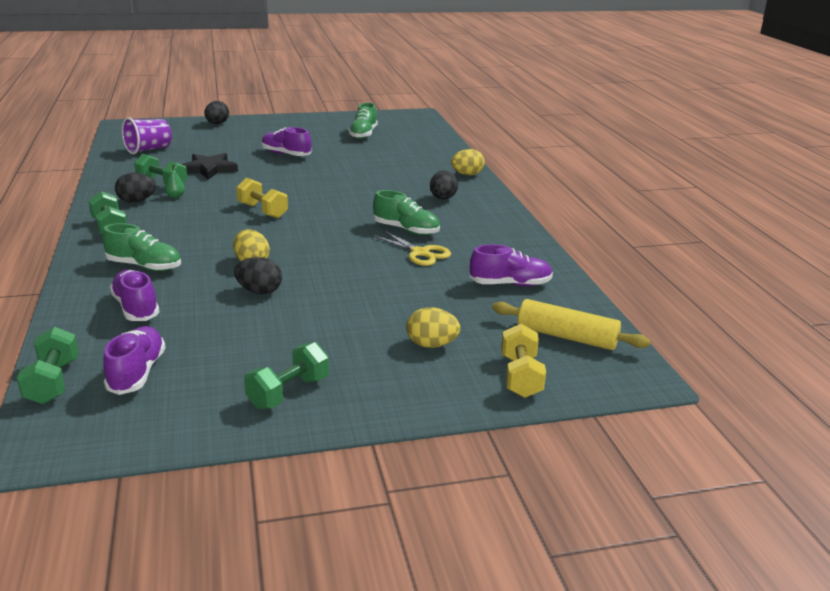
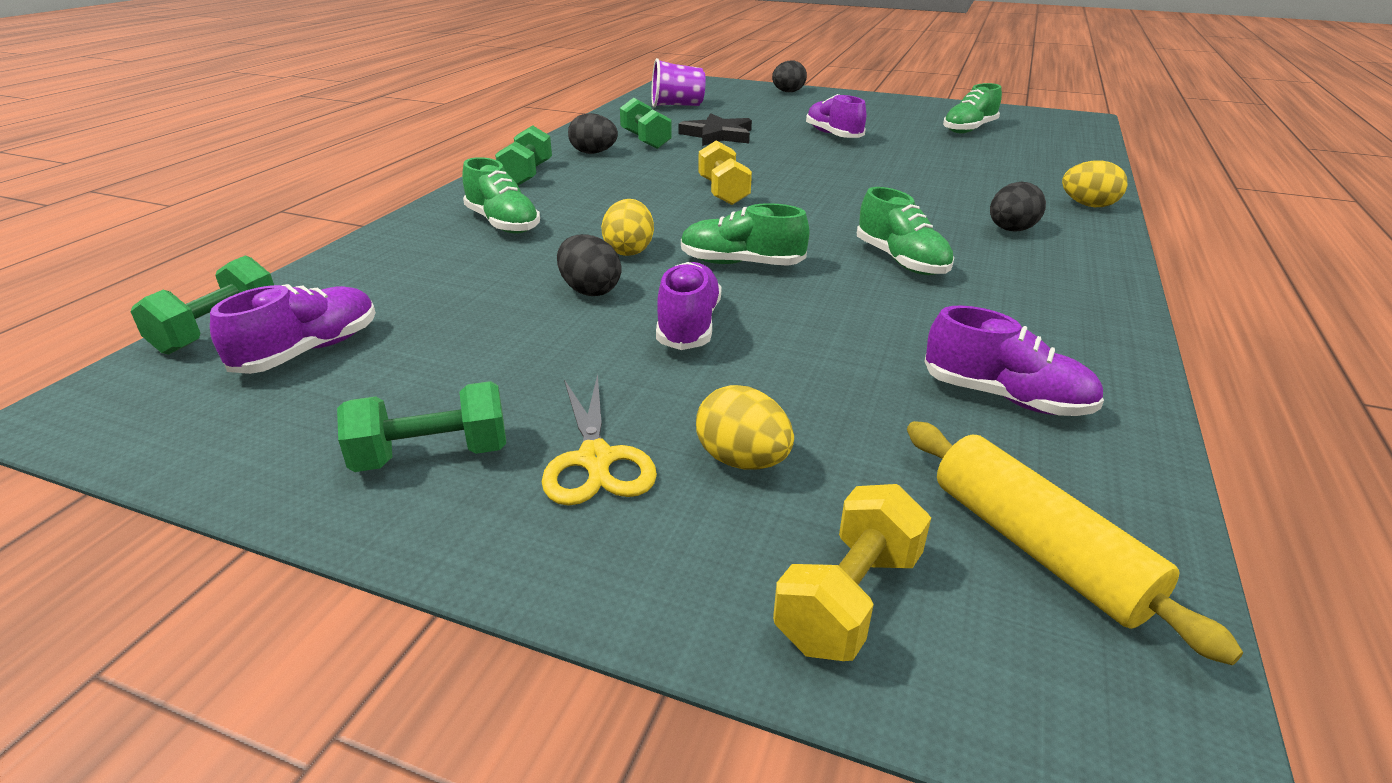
camera: 35 degrees right, 5 degrees up
purple shoe [110,270,160,321] -> purple shoe moved to [656,262,722,350]
green pear [165,165,185,198] -> none
yellow scissors [372,230,451,266] -> yellow scissors moved to [542,374,657,506]
none -> green shoe [681,203,810,266]

